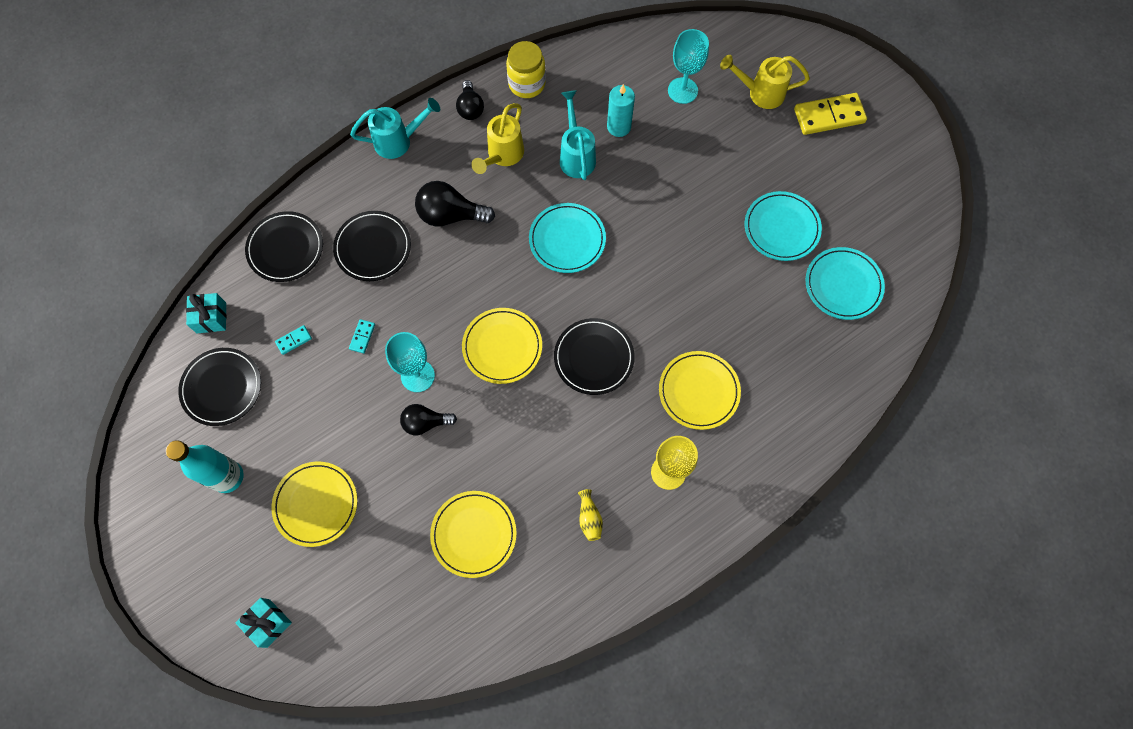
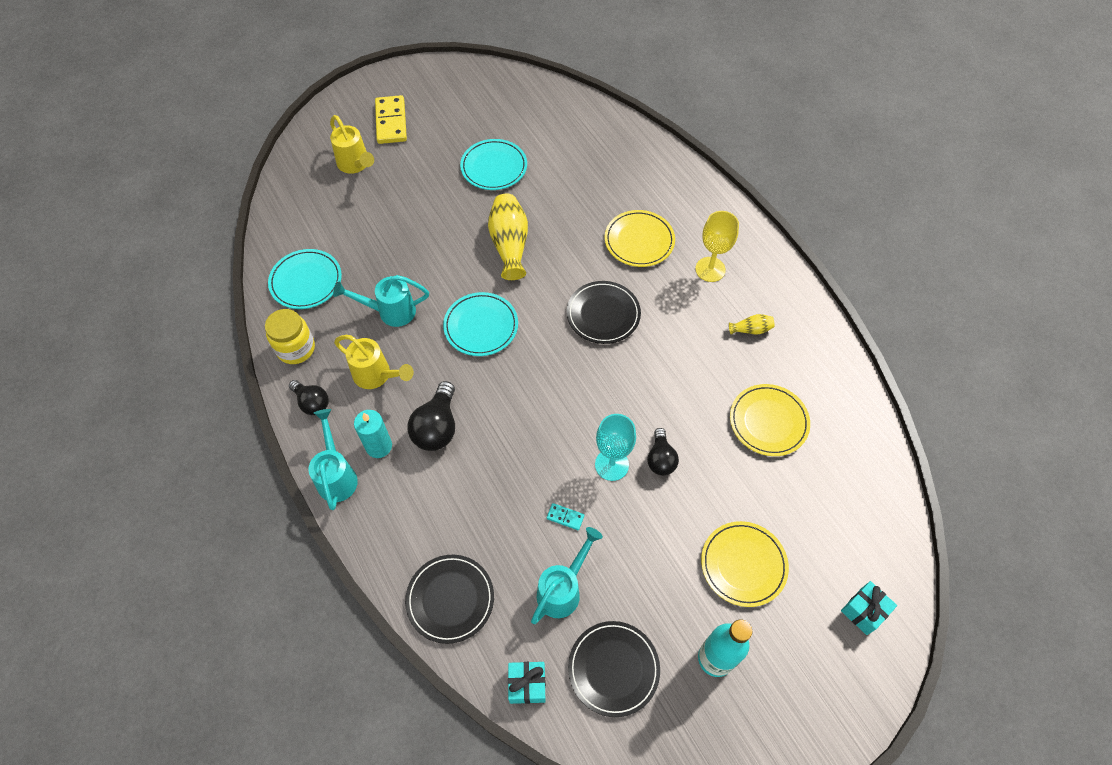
camera: 85 degrees left, 10 degrees down
turquoise domino [275,325,312,355] -> turquoise watering can [531,527,603,624]
black plate [333,211,411,281] -> none
black light bulb [456,80,484,120] -> black light bulb turned 45 degrees clockwise [289,380,329,415]
yellow plate [462,308,542,384] -> none
turquoise candle [607,84,635,137] -> turquoise candle moved to [354,410,392,458]
turquoise goblet [668,29,709,104] -> none
yellow watering can [720,55,810,109] -> yellow watering can turned 45 degrees counterclockwise [330,115,374,174]
turquoise plate [806,247,885,320] -> turquoise plate moved to [268,249,342,309]
none -> yellow vase [488,194,528,280]

